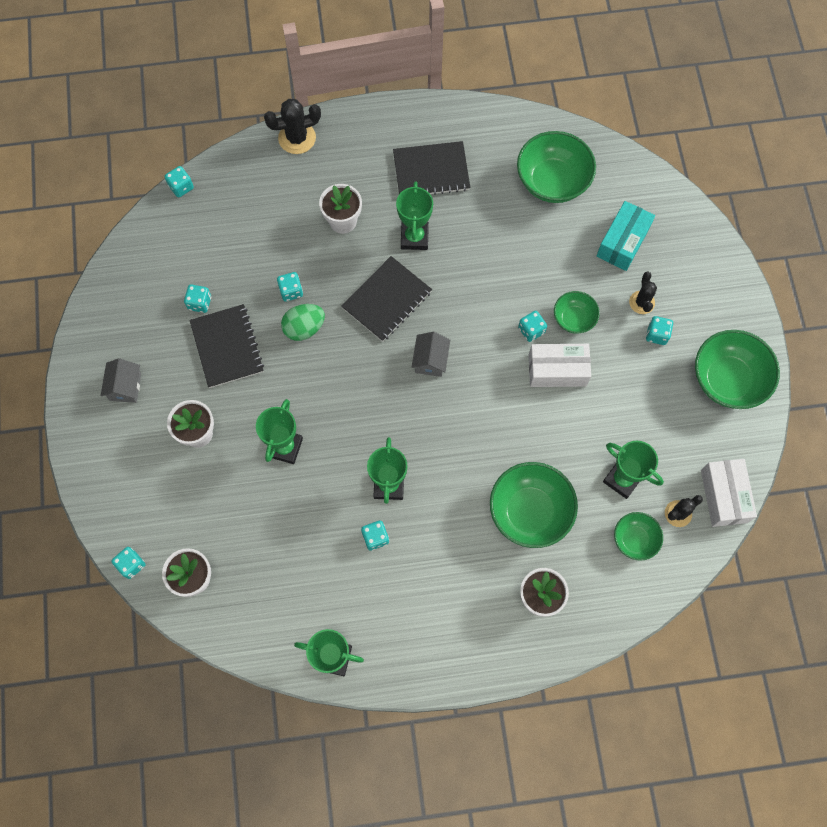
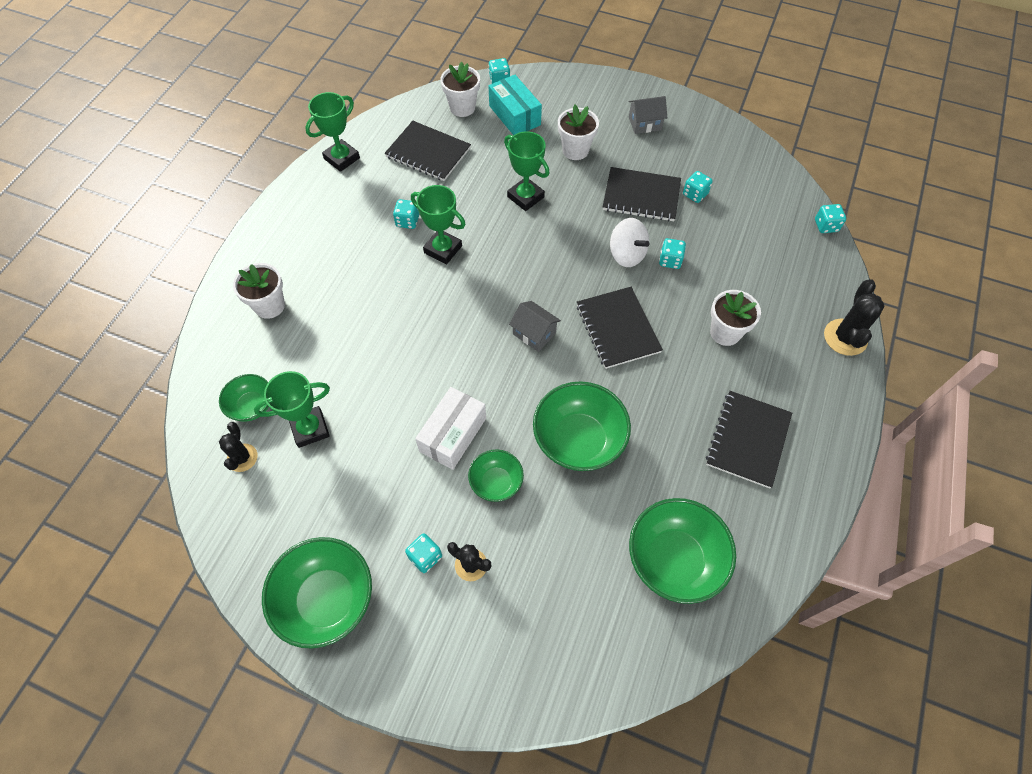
camera: 120 degrees right, 10 degrees down
grey house [100,358,141,403] -> grey house turned 45 degrees counterclockwise [629,96,667,134]
green egg [281,304,325,341] -> white spinning top [610,218,650,267]
green trophy [396,181,433,250] -> none
green bowl [490,462,578,548] -> green bowl moved to [533,381,631,471]
turquoise dice [518,311,547,342] -> none
turquoise box [596,201,655,271] -> turquoise box moved to [488,75,542,135]
white box [701,459,757,527] -> none
none -> black notebook [385,121,471,181]

